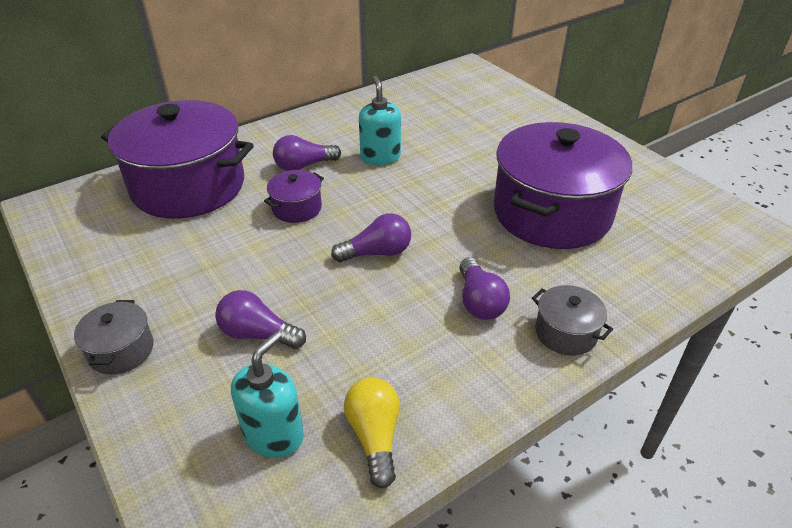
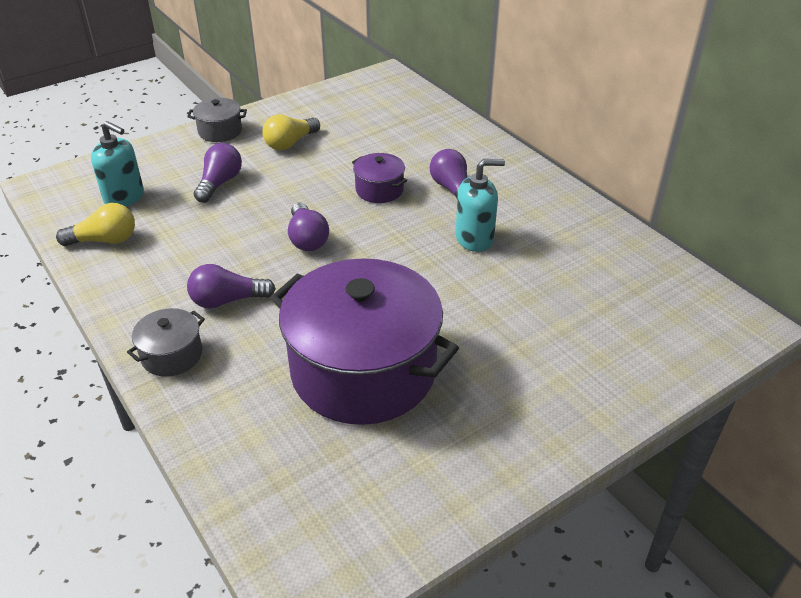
camera: 90 degrees right, 0 degrees up
purple pot [101,100,254,219] -> none
none -> yellow light bulb [262,114,320,150]

